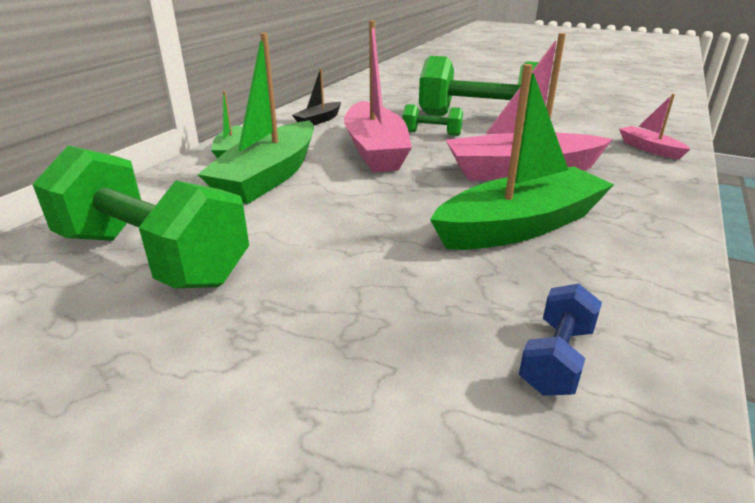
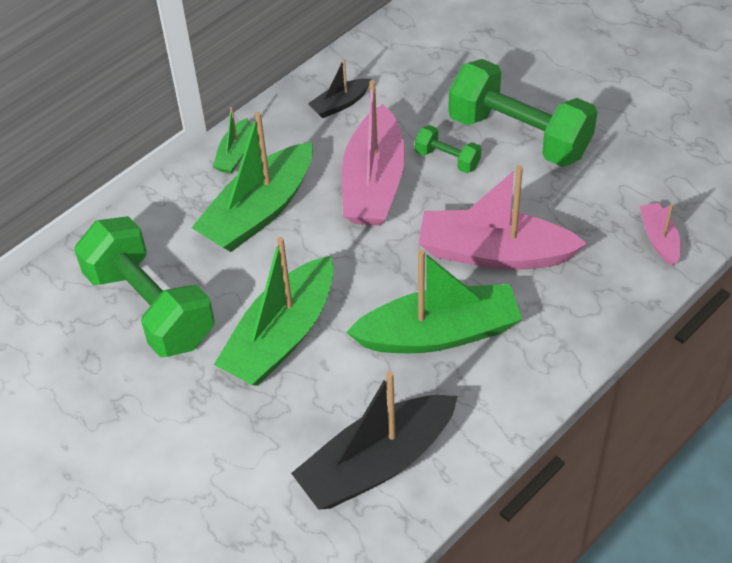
camera: 20 degrees right, 20 degrees up
blue dumbbell [519,284,602,396] -> black boat [291,371,458,510]
none -> green boat [214,237,334,386]

